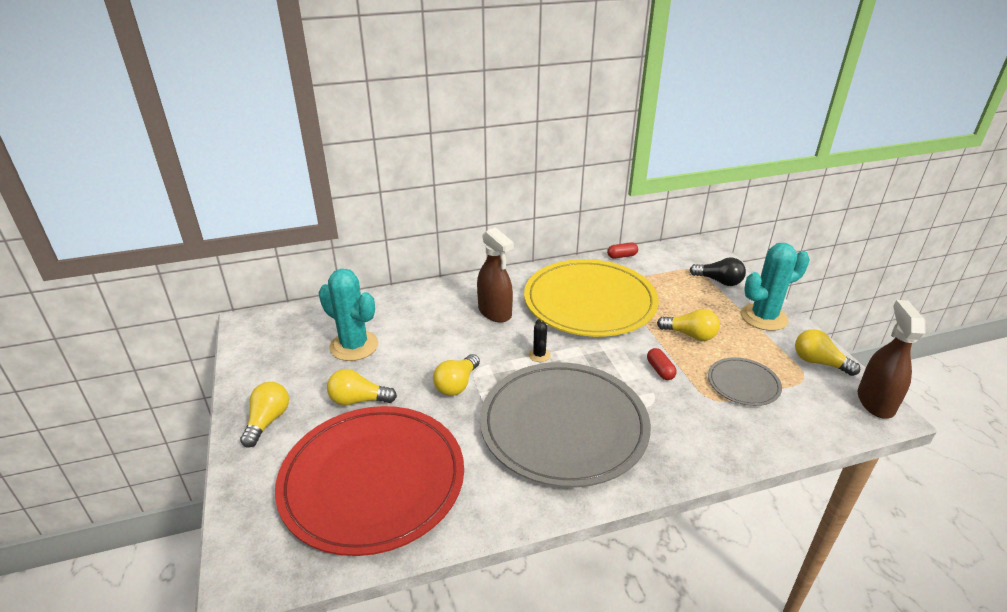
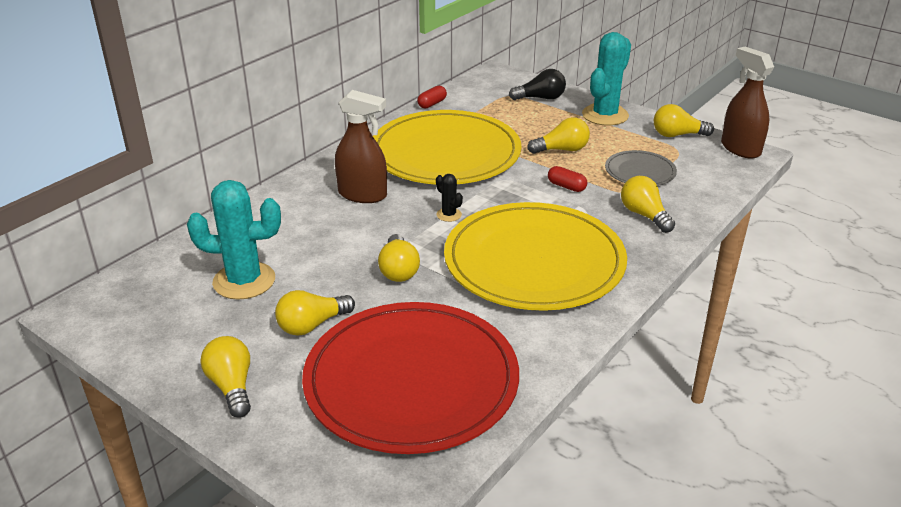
camera: 35 degrees left, 0 degrees up
grey plate [480,362,651,487] -> yellow plate [444,202,627,311]
none -> yellow light bulb [621,176,675,233]

